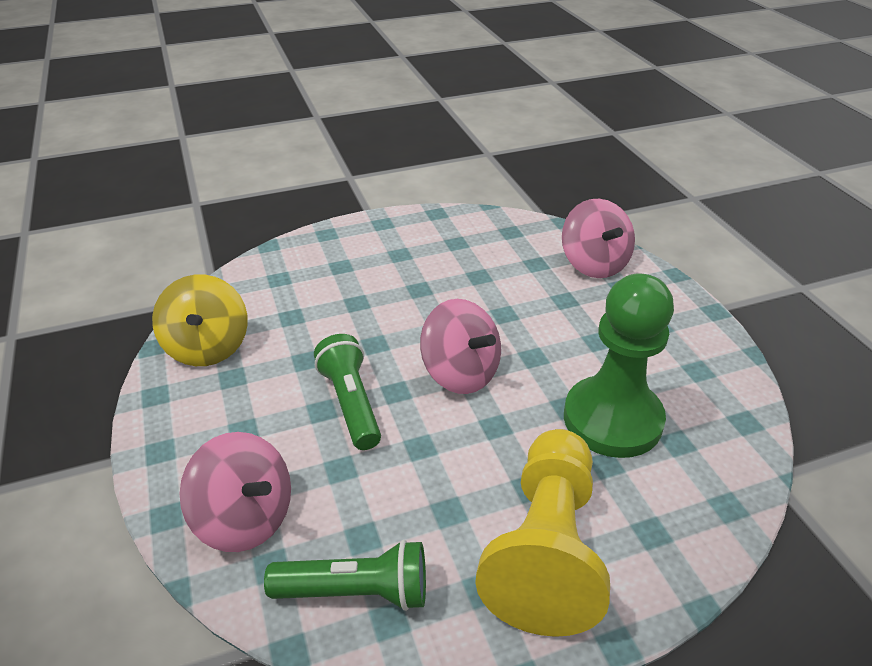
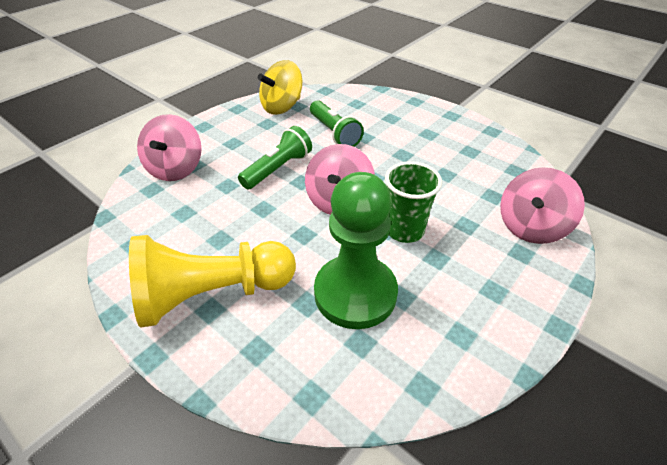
camera: 60 degrees right, 5 degrees up
green flashlight [264,540,426,611] -> green flashlight moved to [310,100,364,147]
none -> green cup [385,161,442,243]

